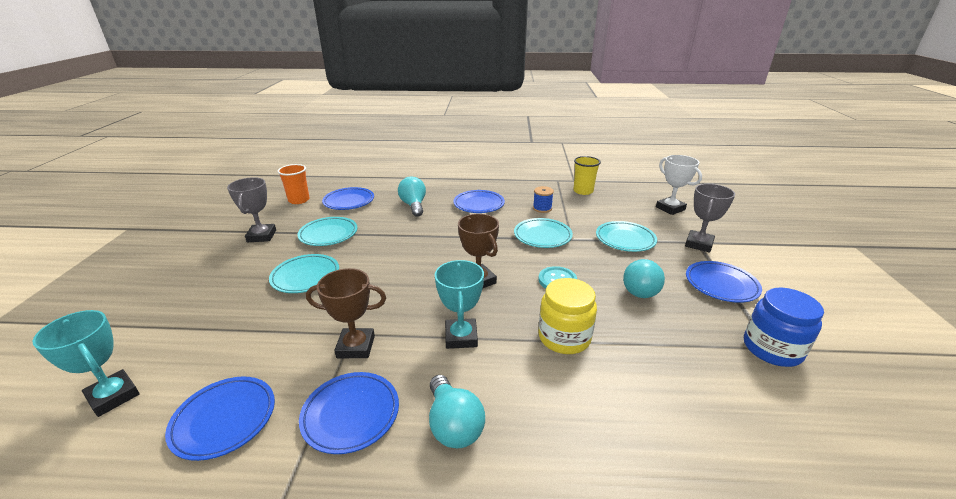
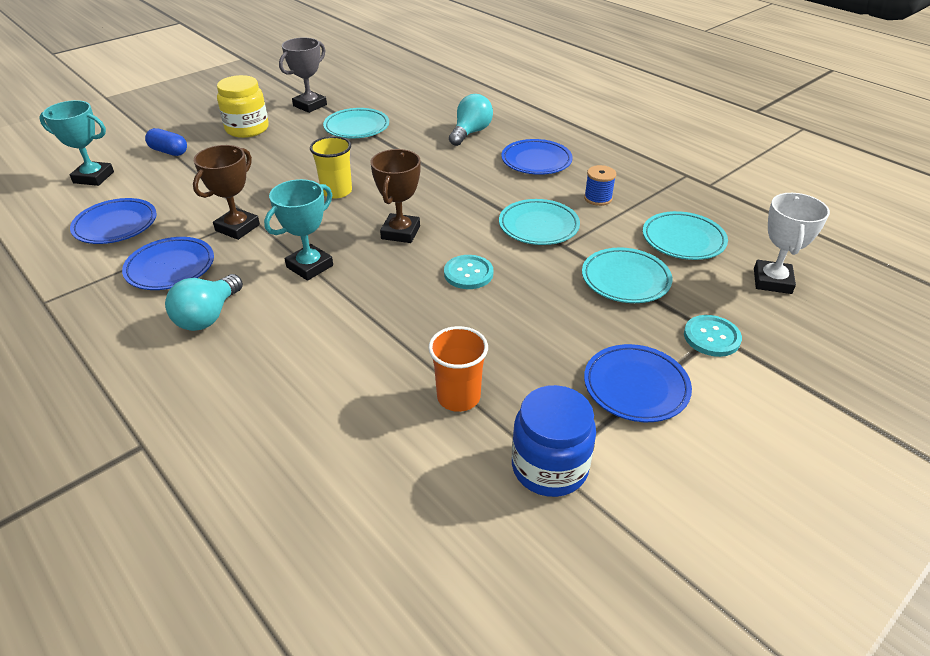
camera: 45 degrees right, 10 degrees up
turquoise trophy [32,310,140,417] -> turquoise trophy turned 75 degrees counterclockwise [39,100,114,186]
turquoise plate [269,254,339,293] -> turquoise plate moved to [643,211,728,260]
orange cup [277,164,310,204] -> orange cup moved to [428,326,488,412]
brown trophy [306,268,386,358] -> brown trophy turned 75 degrees clockwise [193,145,260,240]
blue plate [322,187,374,210] -> none
yellow jar [538,278,597,354] -> yellow jar moved to [217,75,269,138]
yellow cup [573,156,601,195] -> yellow cup moved to [310,136,352,198]
turquoise light bulb [623,259,665,298] -> none
grey trophy [685,184,735,253] -> turquoise button [684,315,742,357]
none -> blue capsule [145,128,187,156]

